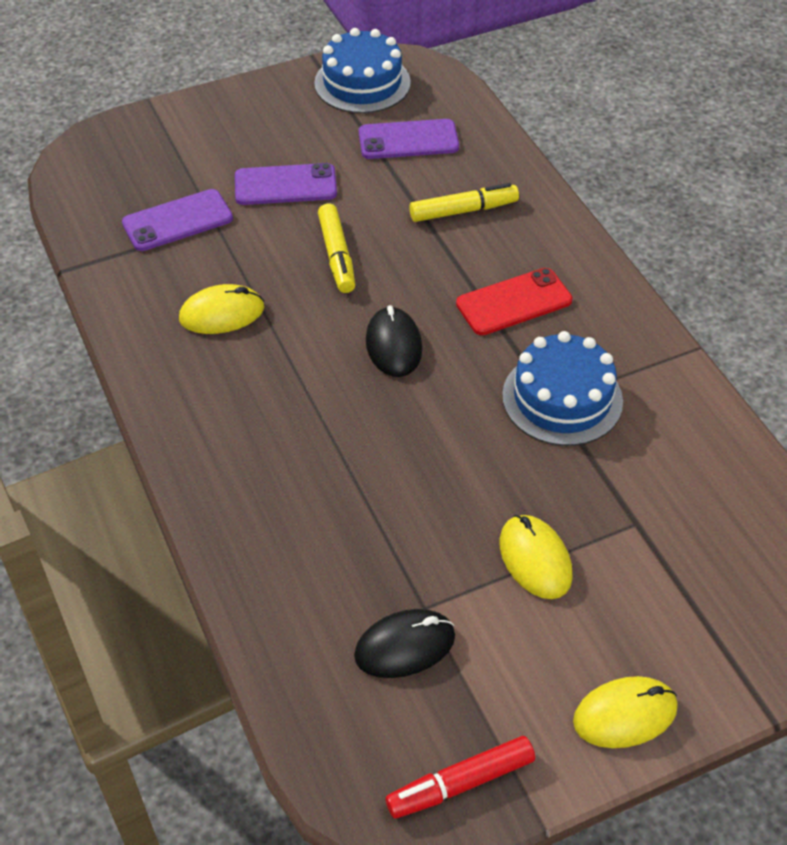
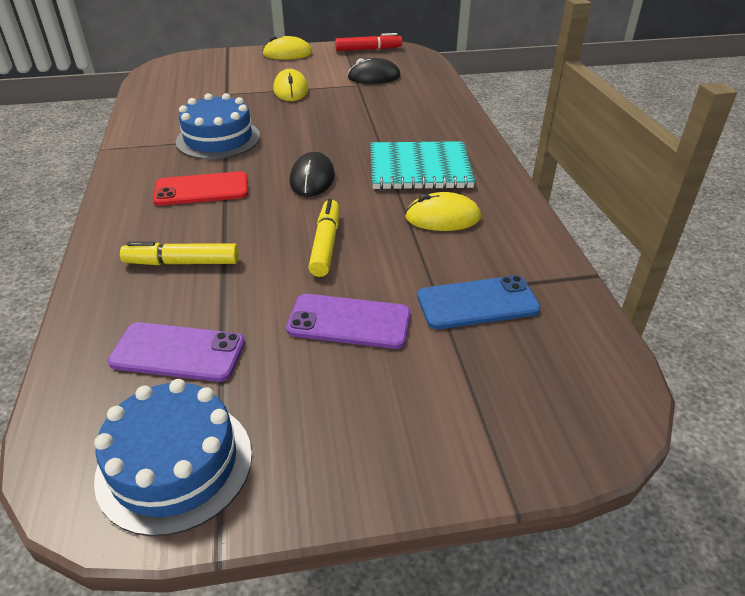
camera: 165 degrees left, 10 degrees down
purple phone [122,189,233,251] -> blue phone [417,275,541,329]
none -> turquoise notebook [370,141,475,190]

